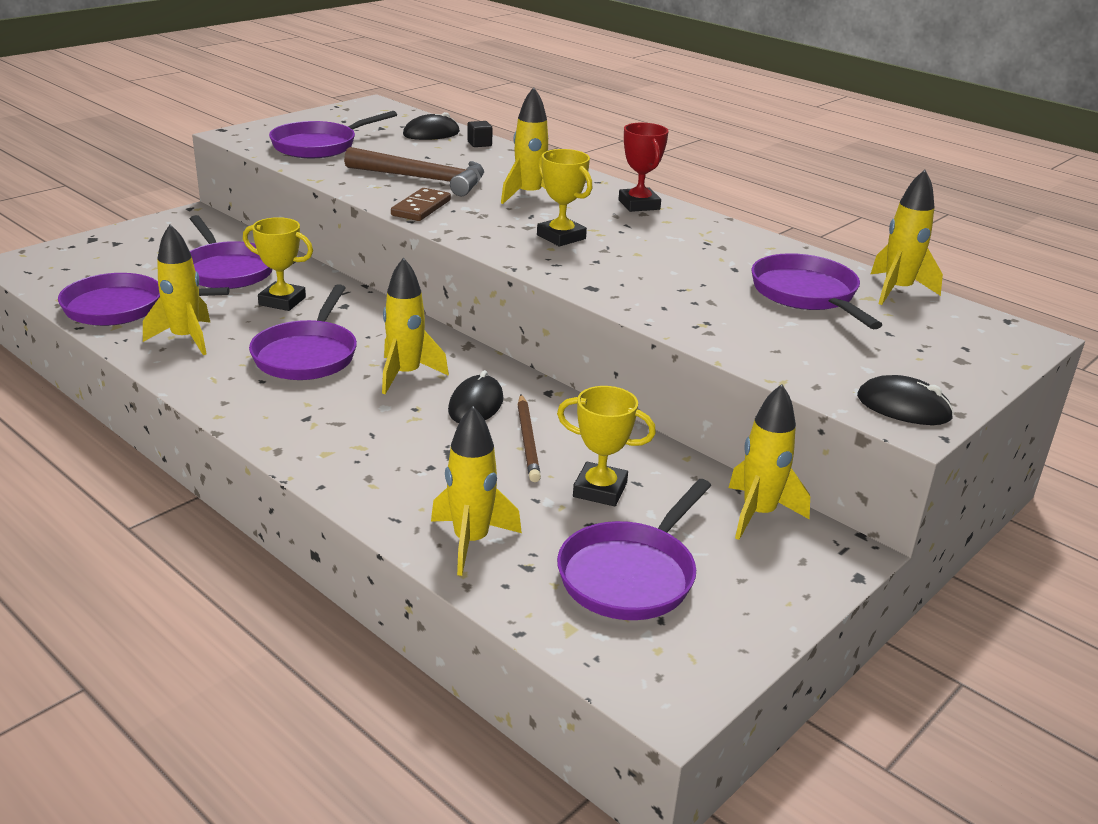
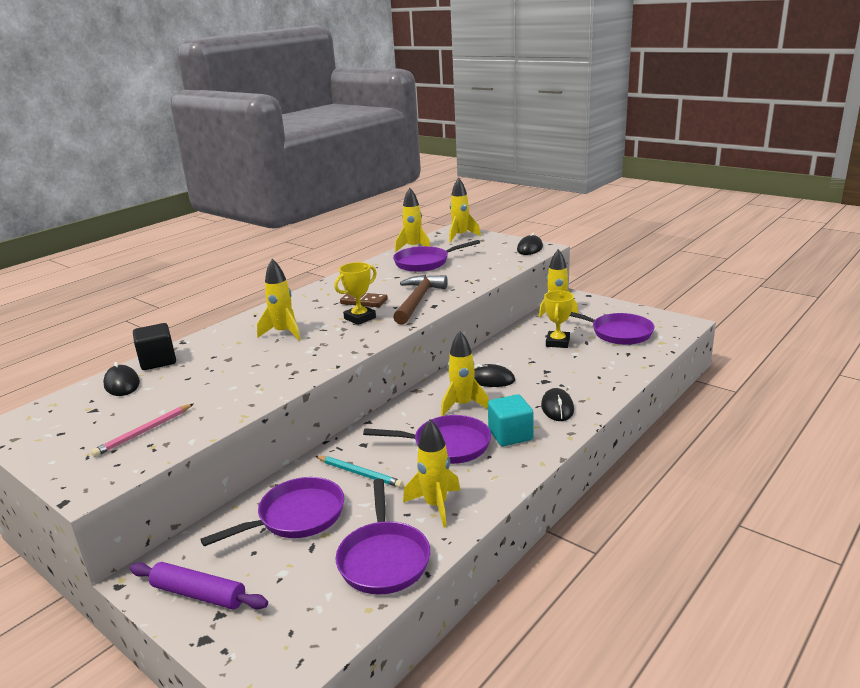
camera: 90 degrees left, 5 degrees down
yellow trophy [243,217,313,311] -> turquoise pencil [315,456,403,488]
purple pan [269,111,397,158] -> pink pencil [91,404,193,457]
brown hammer [344,147,484,196] -> brown hammer moved to [393,275,448,325]
brown domino [391,188,451,221] -> brown domino moved to [340,293,388,307]
yellow rocket [431,406,522,576] -> yellow rocket moved to [449,177,481,242]
black cube [467,121,493,147] -> black cube [133,323,176,370], size x1.89
brown pencil [518,395,541,482] -> none
red trophy [619,123,669,212] -> none
none -> purple rolling pin [130,562,268,609]
none -> turquoise cube [488,394,534,446]
none -> black mouse [541,388,574,421]

